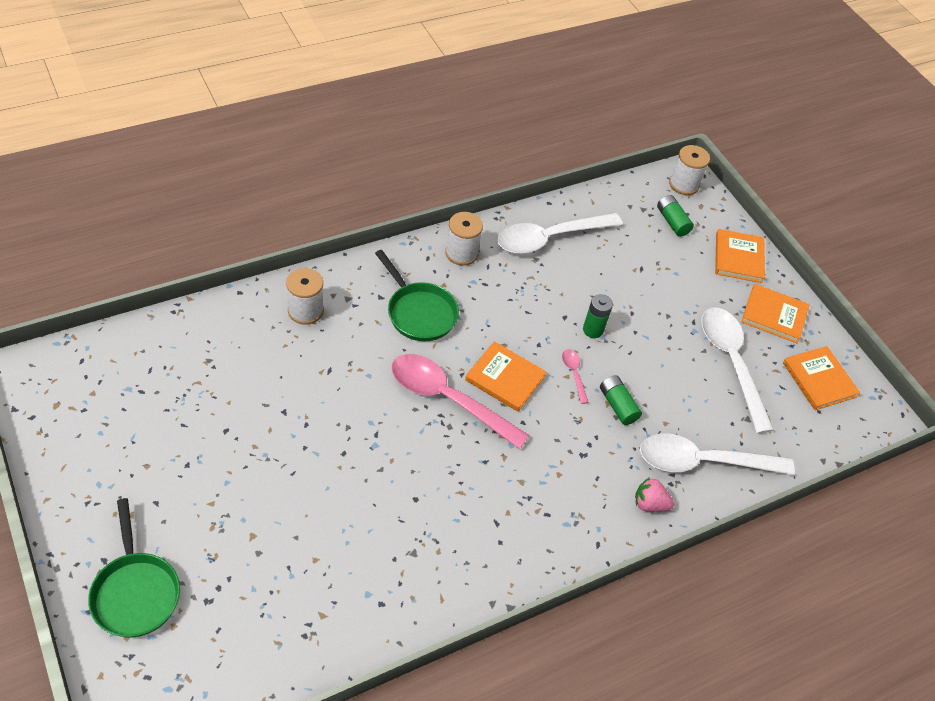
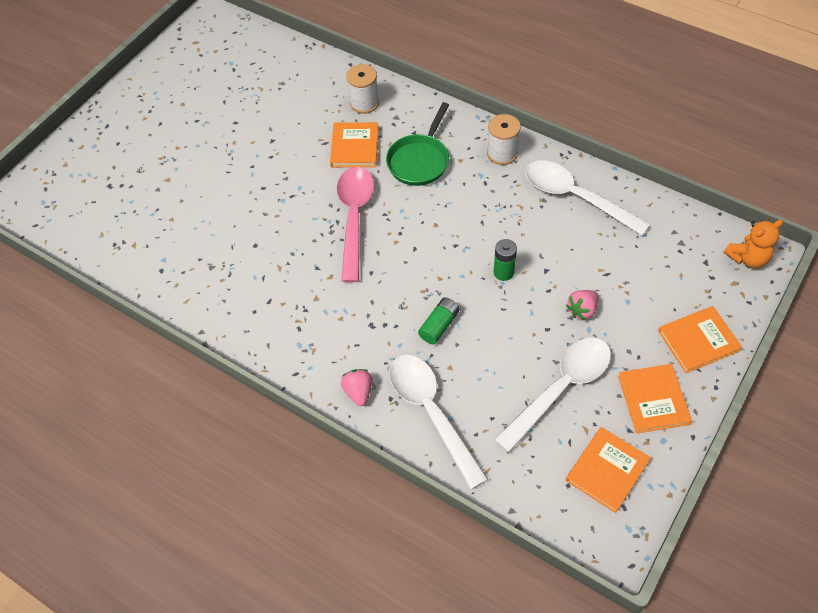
camera: 70 degrees right, 5 degrees up
green pan [88,498,180,637] -> none
orange book [465,341,546,412] -> orange book moved to [330,122,379,167]
pink spoon [562,349,589,404] -> none
green battery [657,195,694,237] -> none
white spool [669,145,710,195] -> orange teddy bear [724,220,783,268]
none -> pink strawberry [566,290,598,320]

